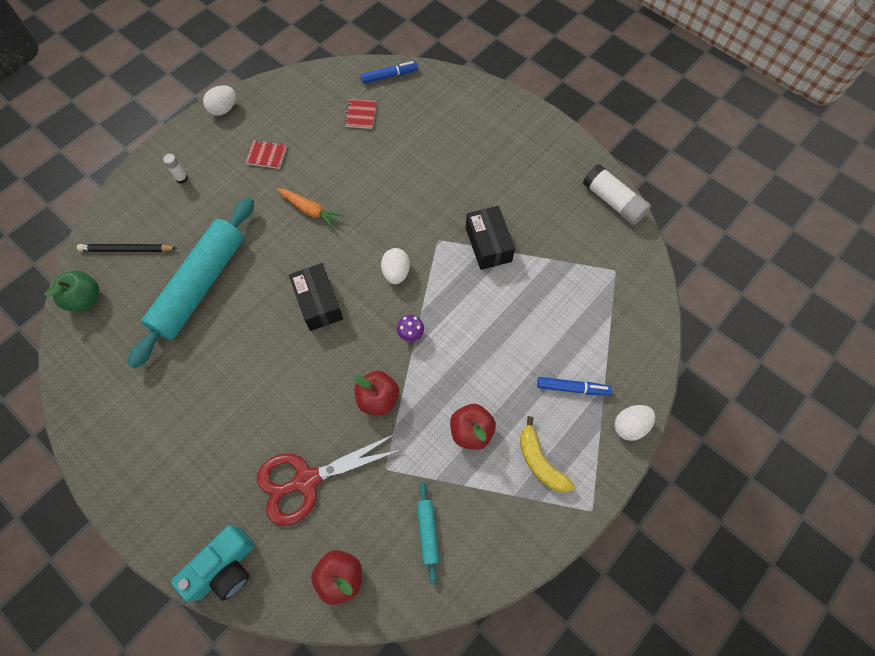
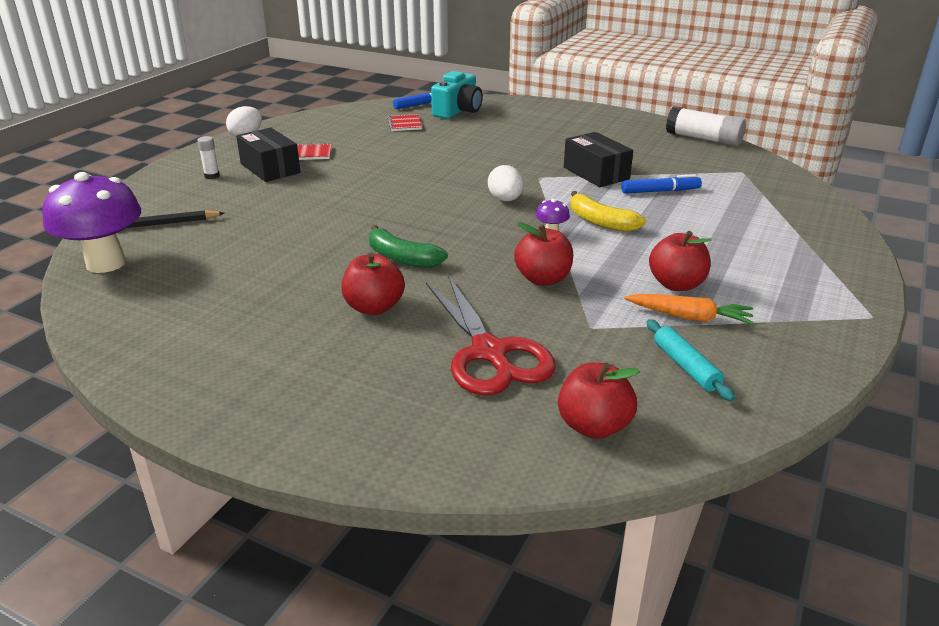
camera: 15 degrees left, 35 degrees down
green apple [44,270,99,311] -> purple mushroom [42,172,141,273]
turquoise rolling pin [128,197,254,368] -> none
turquoise camera [171,525,255,601] -> turquoise camera moved to [431,71,483,119]
red scissors [257,433,404,525] -> red scissors turned 75 degrees counterclockwise [426,275,556,395]
orange carrot [276,188,344,229] -> orange carrot moved to [624,294,754,325]
black box [289,263,343,331] -> black box moved to [236,128,300,182]
yellow banana [520,416,575,493] -> yellow banana moved to [570,191,646,232]
blue marker [537,377,612,396] -> blue marker moved to [621,174,702,194]
white egg [614,405,655,441] -> none
none -> red apple [341,252,405,315]
none -> green banana [369,225,448,267]

